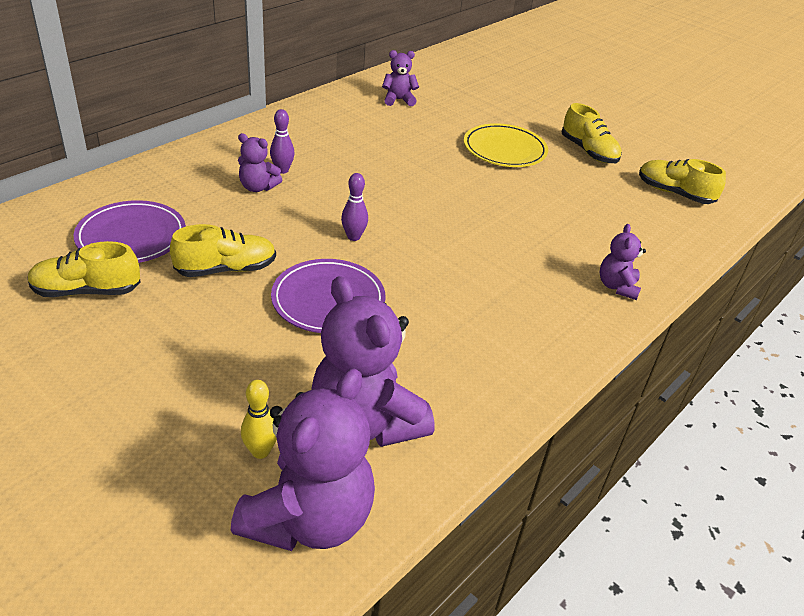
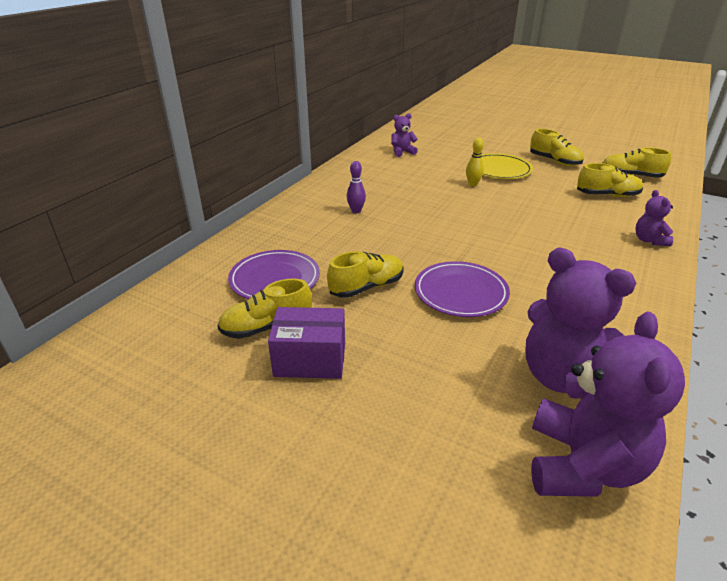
camera: 10 degrees left, 5 degrees down
purple teddy bear [238,133,282,192] -> none
yellow bowling pin [241,380,277,459] -> yellow bowling pin moved to [466,138,484,187]
purple bowling pin [341,173,368,241] -> none
none -> purple box [268,307,345,379]
none -> yellow shoe [577,163,643,197]

